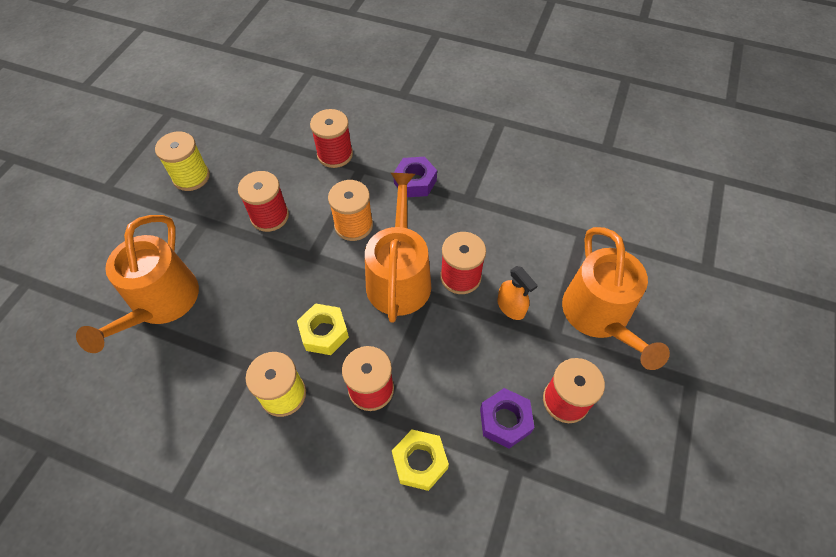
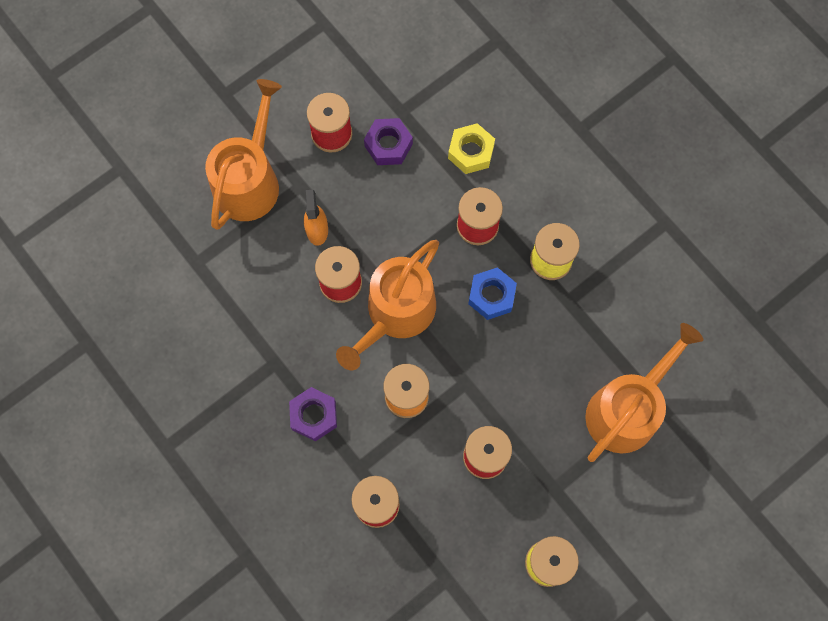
camera: 150 degrees left, 15 degrees up
yellow nut [297,303,349,355] -> blue nut [468,267,517,320]

